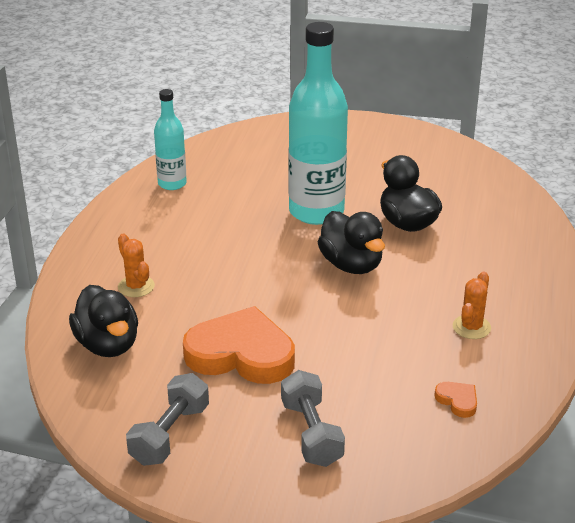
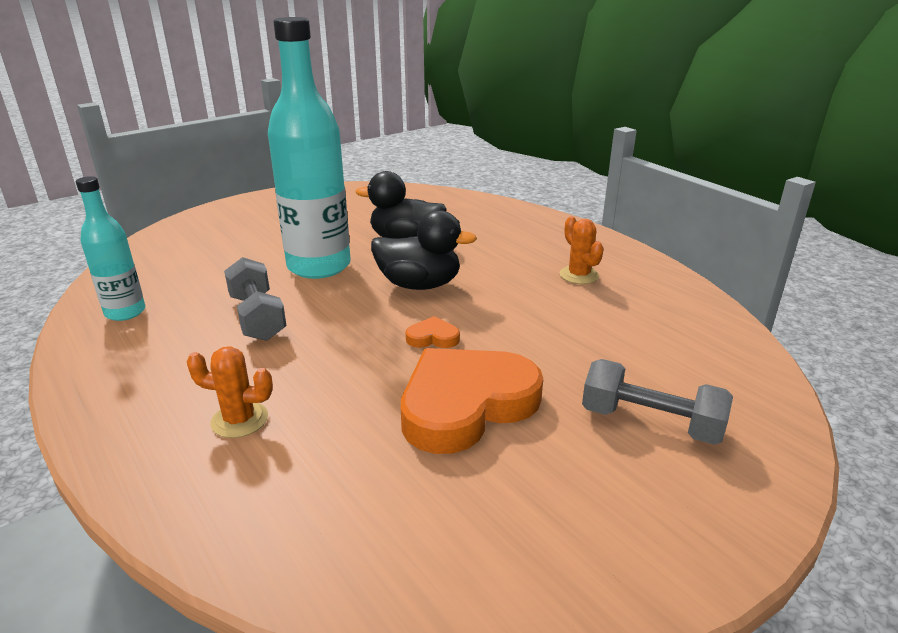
camera: 50 degrees left, 5 degrees down
black duck [69,285,138,357] -> none
grey dumbbell [126,373,209,466] -> grey dumbbell moved to [224,257,287,341]
orange heart [434,382,477,418] -> orange heart moved to [405,316,460,348]

